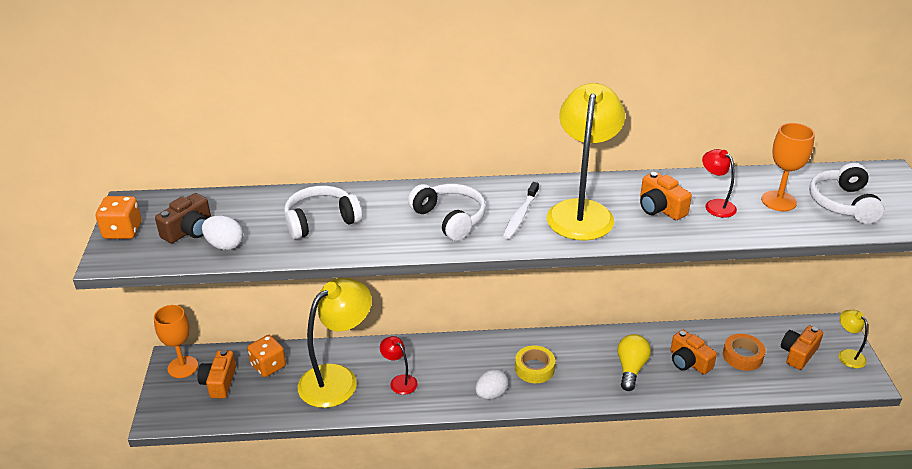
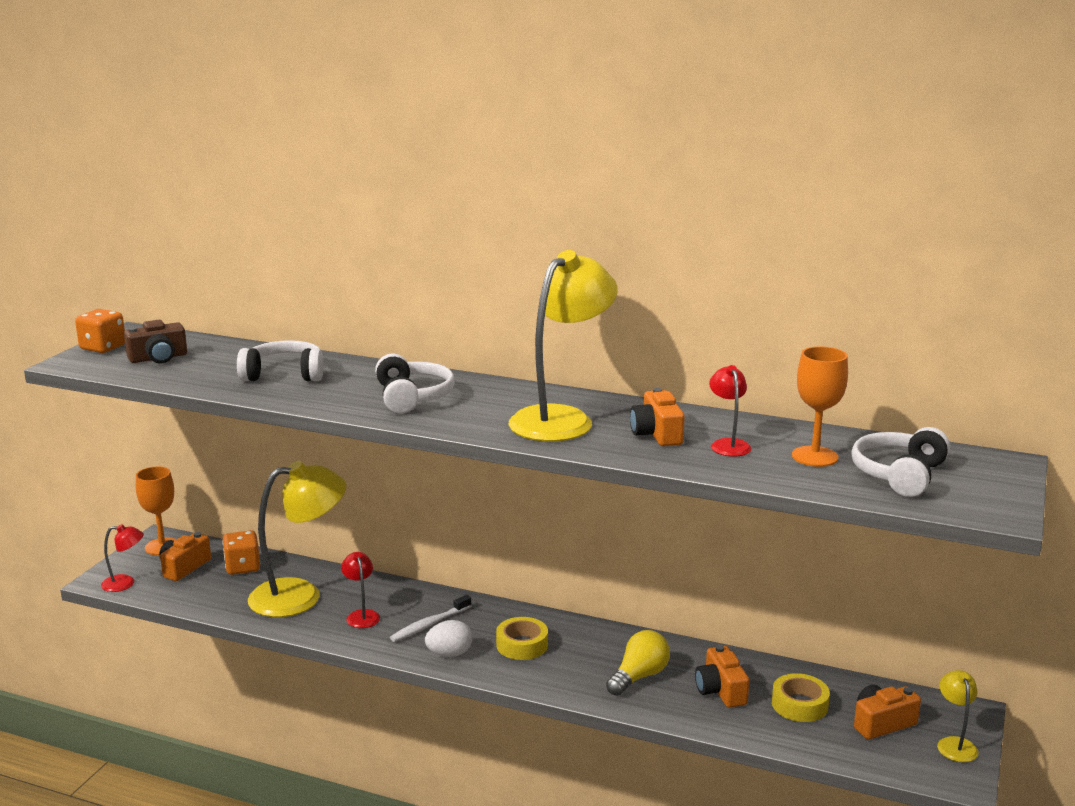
camera: 25 degrees right, 15 degrees down
white egg [202,216,243,250] -> none
white toothbrush [503,182,539,240] -> white toothbrush moved to [390,595,471,642]
orange tape [723,334,766,371] -> yellow tape [772,673,830,722]
none -> red lamp [101,524,144,592]

